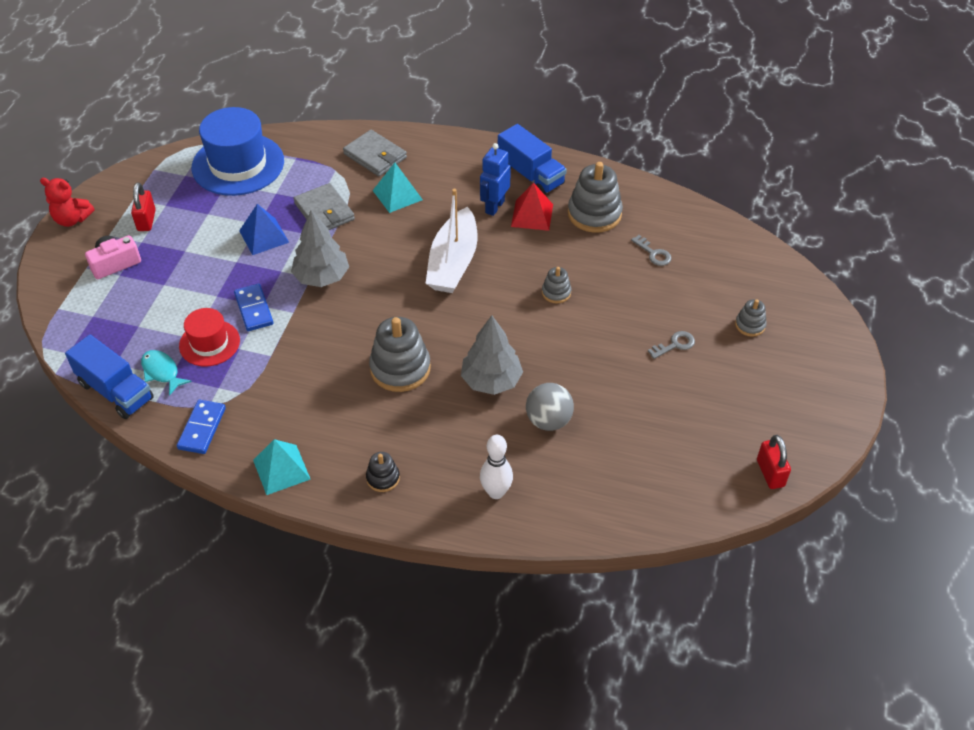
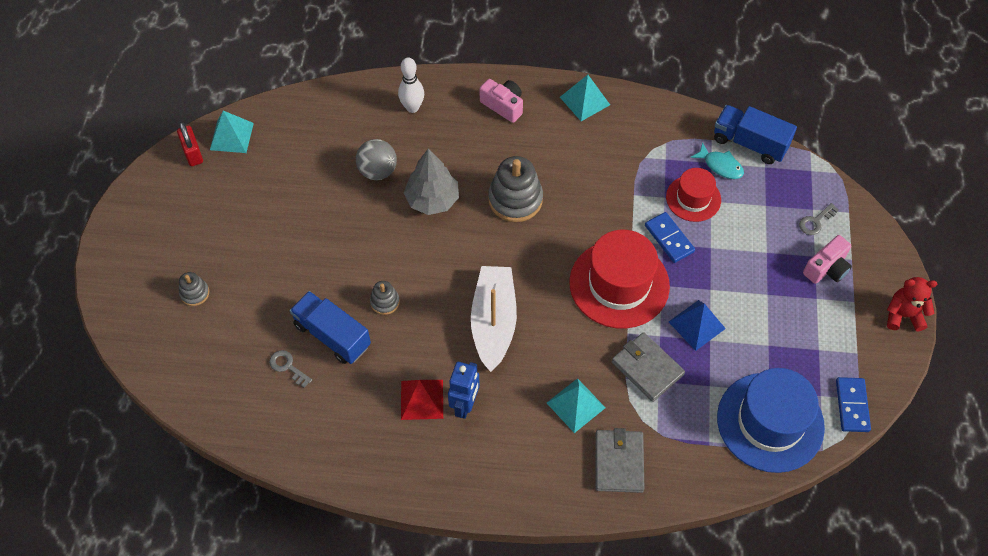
camera: 170 degrees right, 10 degrees up
red padlock [131,182,156,231] -> none
blue domino [177,400,226,454] -> blue domino moved to [836,377,871,432]
grey tree [291,210,349,287] -> red hat [570,230,670,329]
grey wallet [343,130,407,176] -> grey wallet turned 60 degrees clockwise [595,428,644,493]
black stacking toy [366,452,400,492] -> pink camera [479,79,523,123]
blue truck [498,124,567,195] -> blue truck moved to [290,291,371,364]
grey stacking toy [568,162,623,233] -> none
grey key [648,331,695,359] -> grey key moved to [799,203,839,235]
none -> turquoise pyramid [210,111,254,153]

